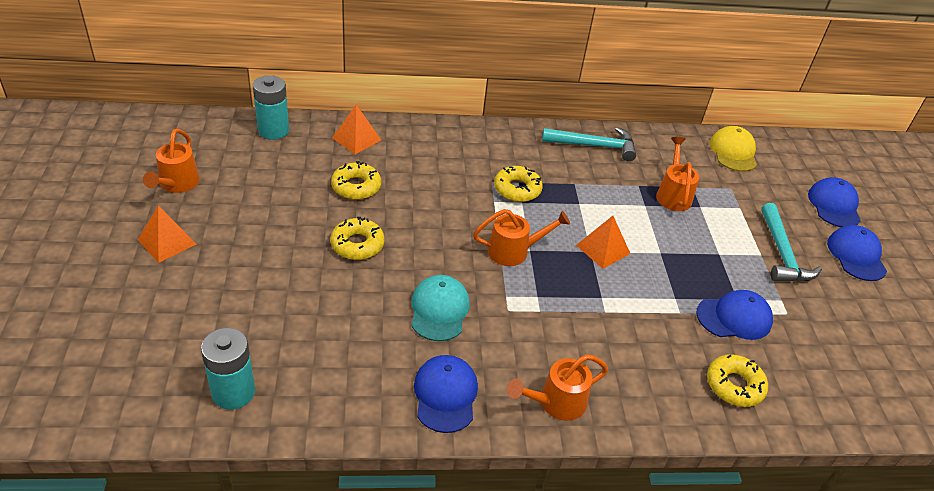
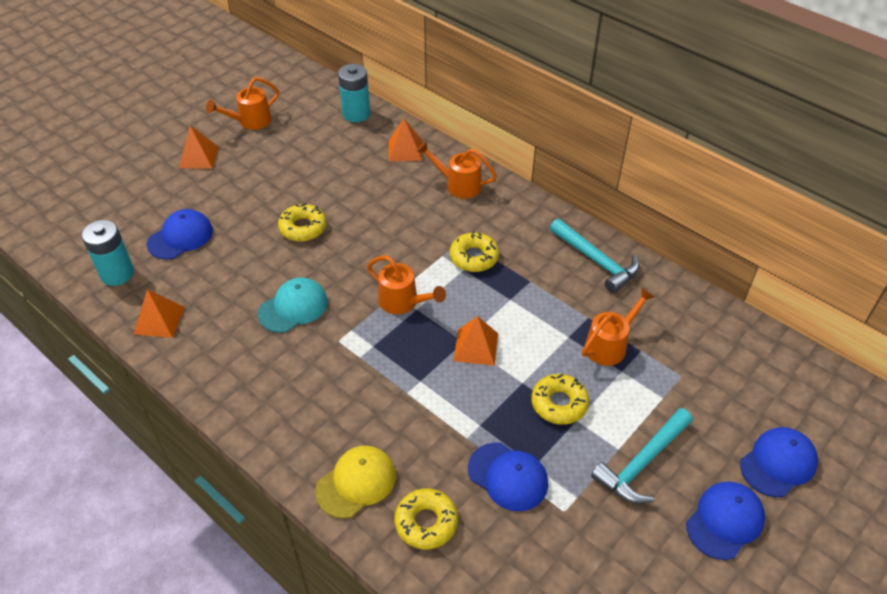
camera: 50 degrees right, 5 degrees up
yellow donut [331,161,381,200] -> yellow donut moved to [531,374,589,425]
blue cap [414,355,478,433] -> blue cap moved to [147,209,213,260]
orange watering can [507,354,608,421] -> orange watering can moved to [416,141,497,198]
yellow cap [710,126,757,172] -> yellow cap moved to [315,446,396,519]
none -> orange pyramid [134,289,185,338]

